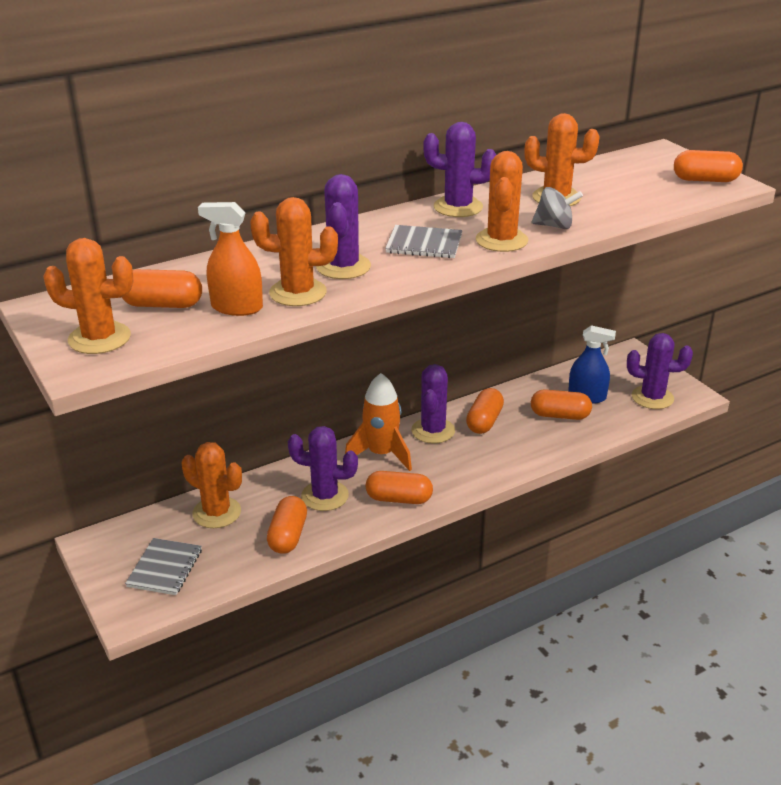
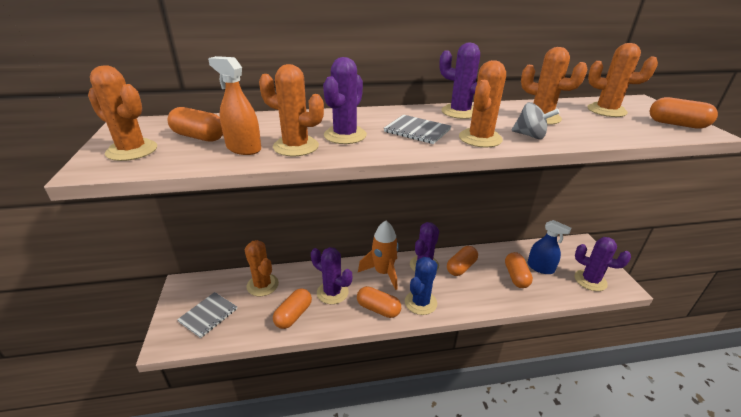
camera: 20 degrees right, 0 degrees up
orange capsule [531,389,592,420] -> orange capsule turned 60 degrees clockwise [505,252,533,288]
none -> blue cactus [405,257,438,315]
none -> orange cactus [587,43,658,117]

